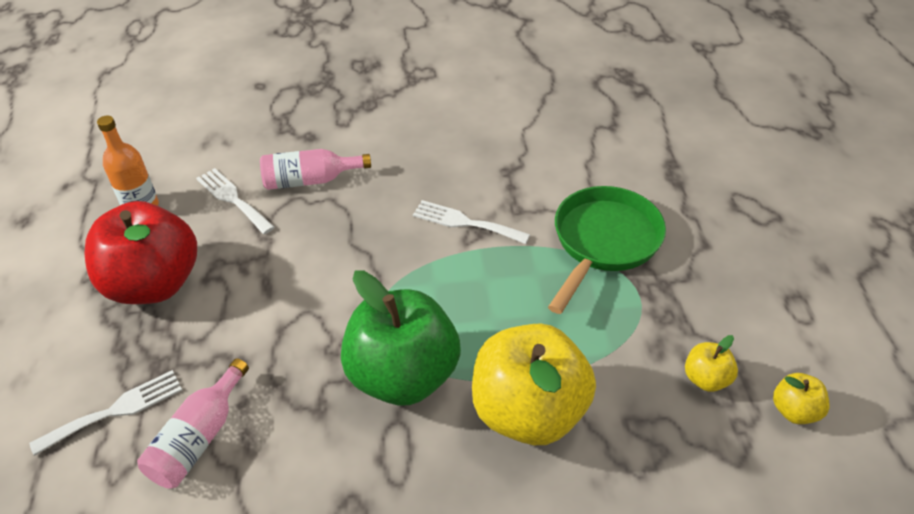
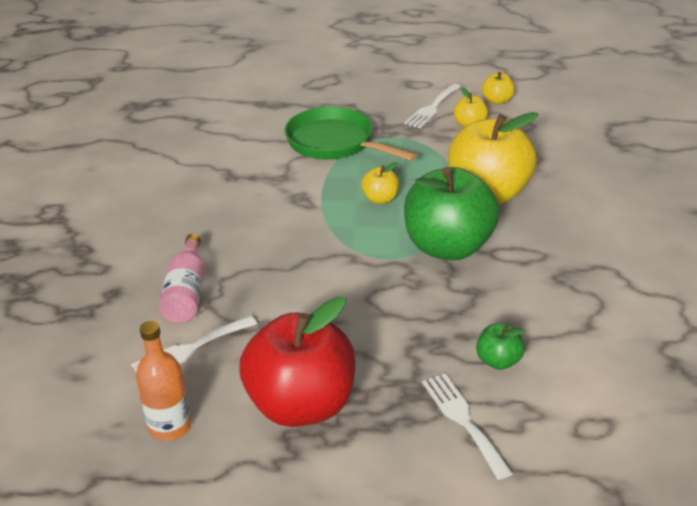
camera: 80 degrees left, 10 degrees down
pink bottle [137,358,249,489] -> green apple [476,323,525,370]
white fork [413,200,530,244] -> white fork moved to [404,84,461,128]
none -> yellow apple [361,162,399,204]

